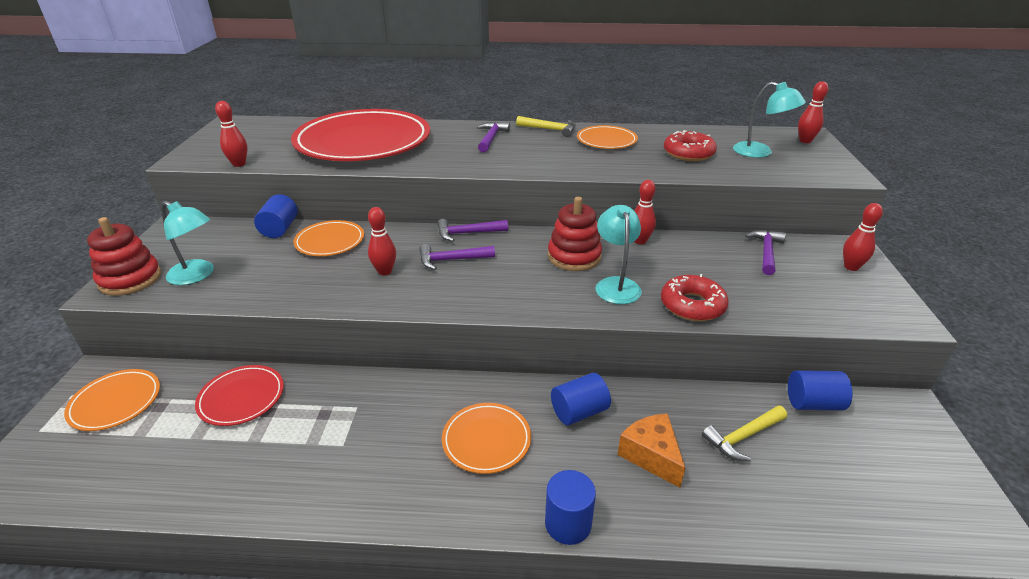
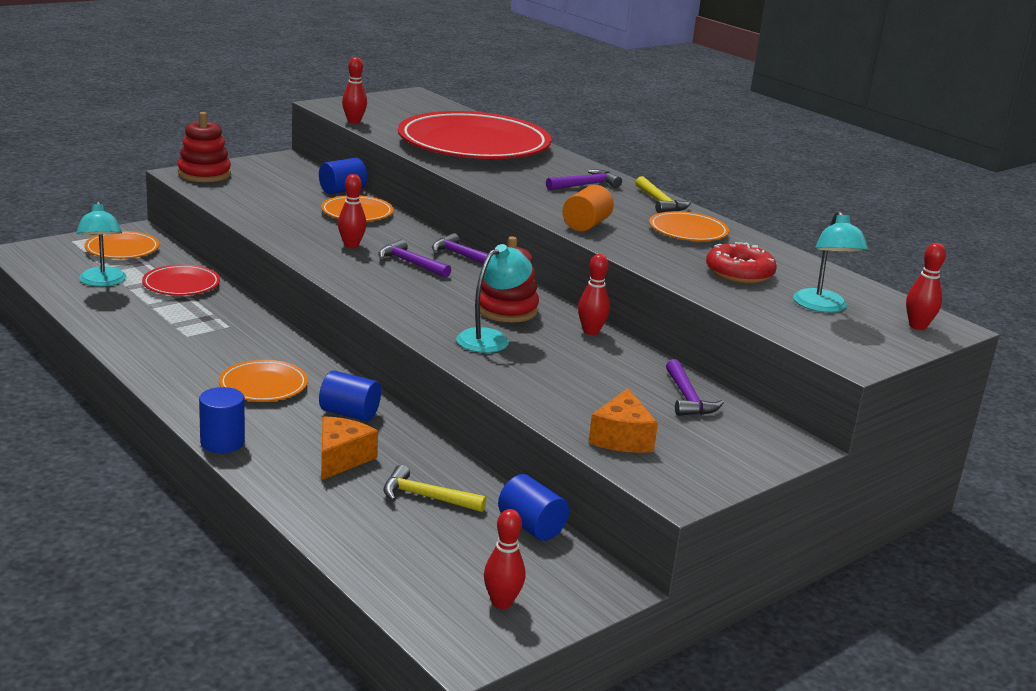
camera: 45 degrees right, 10 degrees down
turquoise lamp [161,201,214,285] -> turquoise lamp moved to [76,201,126,287]
red donut [661,274,729,321] -> none
purple hammer [745,230,786,275] -> purple hammer turned 105 degrees clockwise [666,359,724,416]
red bowling pin [843,203,883,271] -> red bowling pin moved to [484,509,525,609]
none -> orange cylinder [563,185,614,231]
none -> orange cheese [588,388,658,453]

